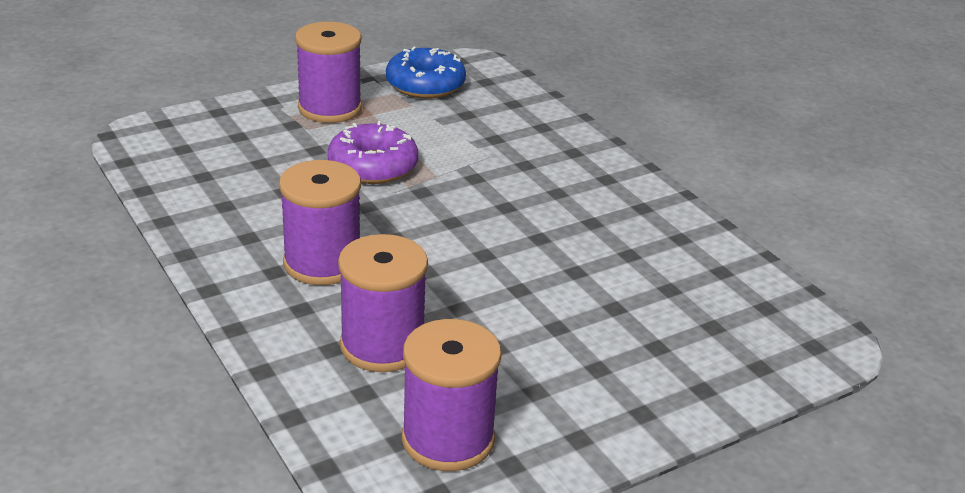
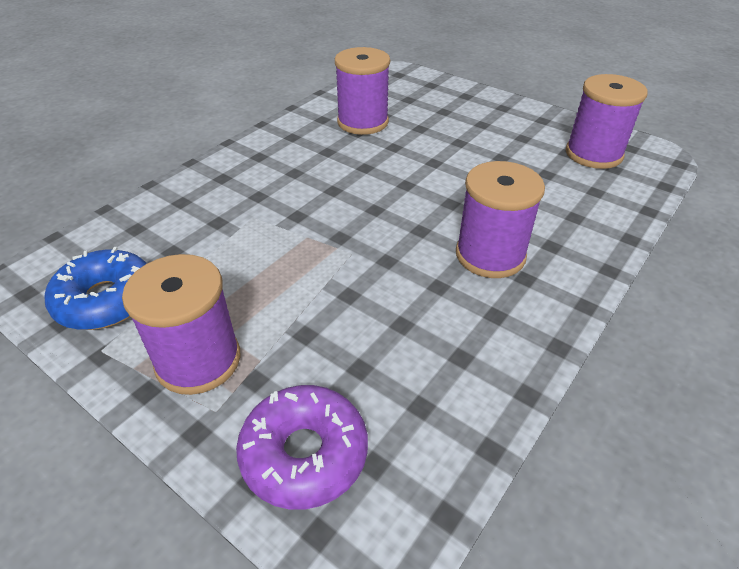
camera: 110 degrees left, 10 degrees up
purple donut [328,121,418,184] -> purple donut moved to [236,385,368,510]
purple spool [338,234,428,372] -> purple spool moved to [335,47,390,135]

